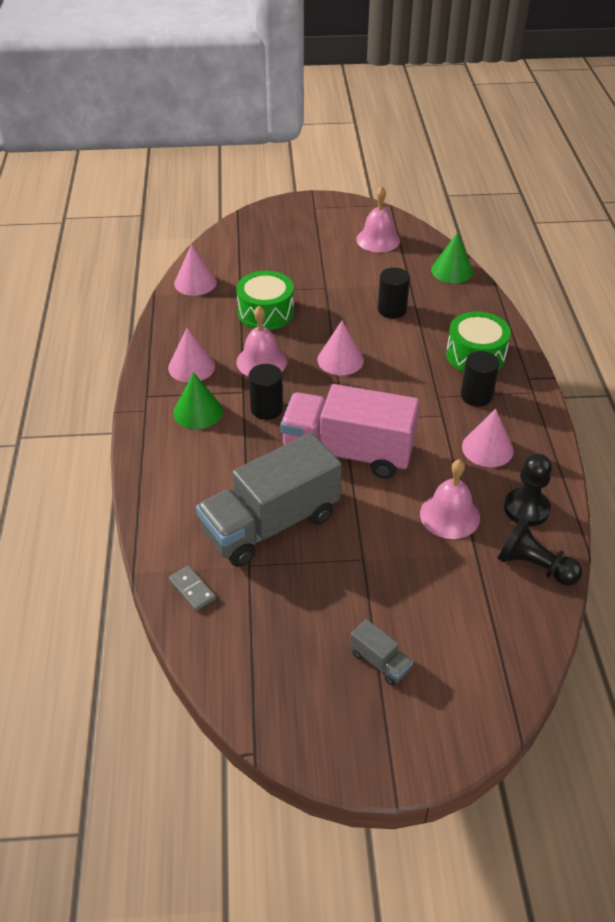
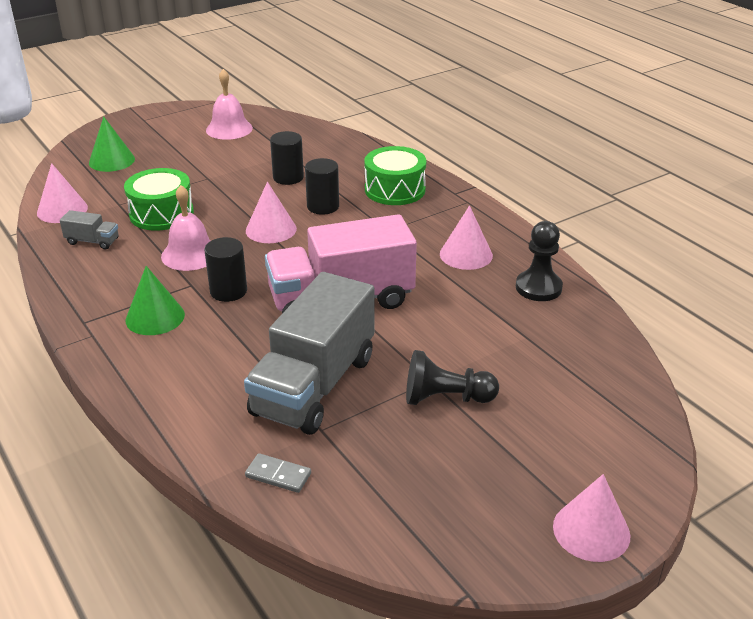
camera: 30 degrees left, 10 degrees down
pink cone [168,328,215,383] -> pink cone moved to [553,474,630,562]
grey truck [350,619,413,686] -> grey truck moved to [60,210,118,250]
pink bell [420,459,480,539] -> none
green cone [431,232,473,283] -> green cone moved to [89,116,135,172]
black cylinder [461,351,499,407] -> black cylinder moved to [305,158,339,215]
black pawn [497,518,582,586] -> black pawn moved to [406,350,499,405]

